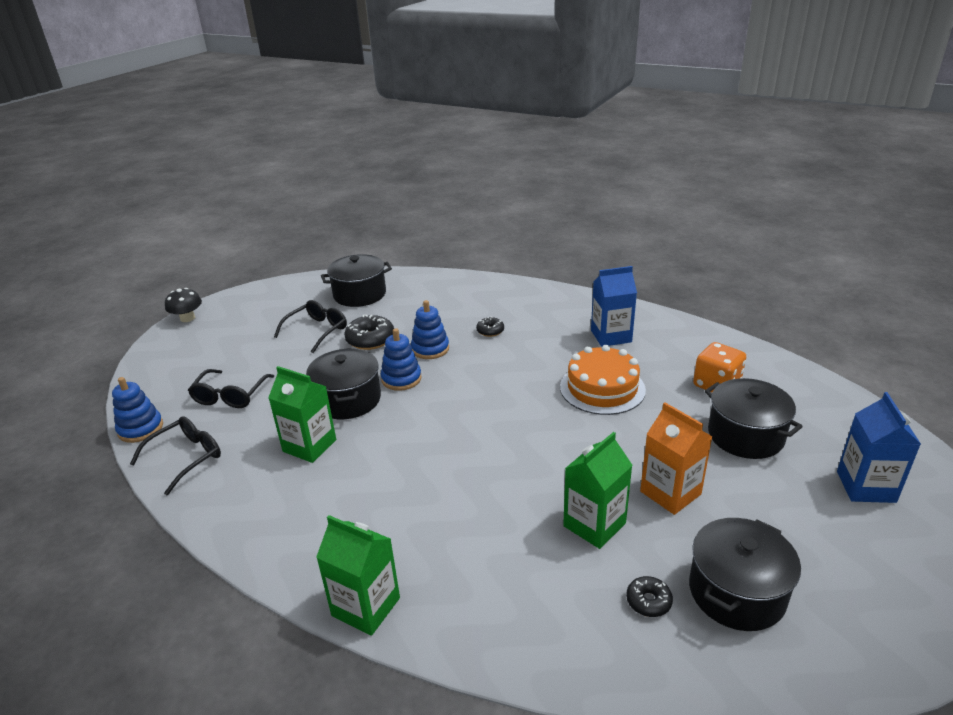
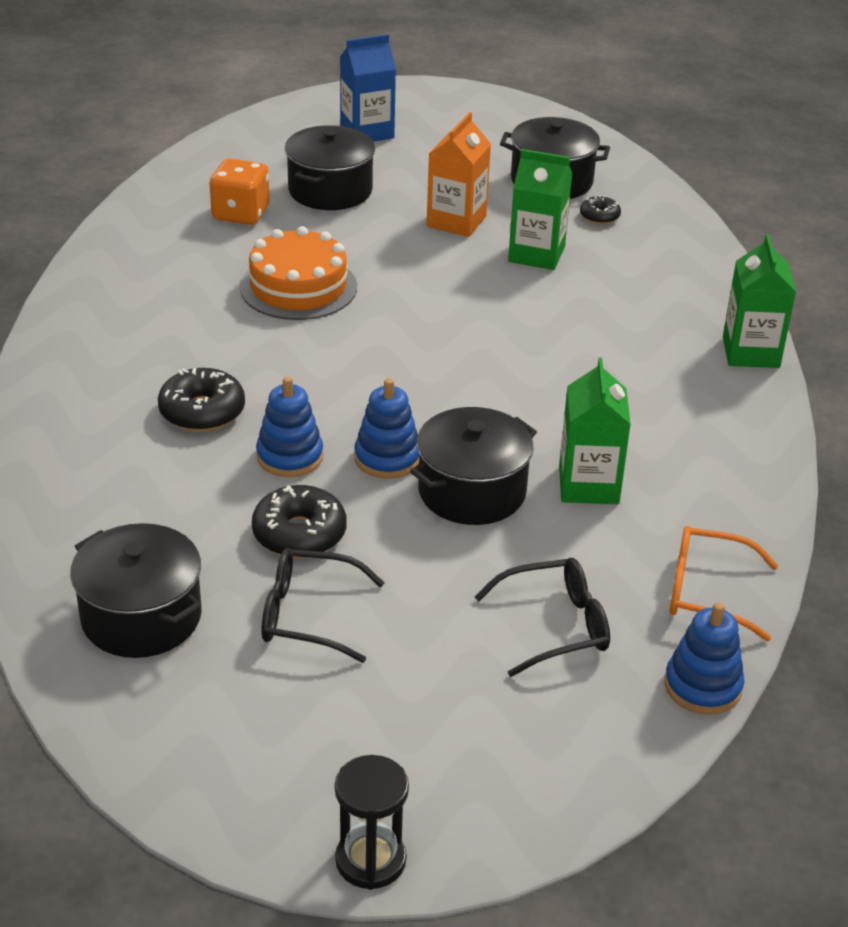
camera: 120 degrees left, 5 degrees up
black glasses [130,416,221,495] -> orange glasses [670,526,779,641]
black mushroom [165,288,202,322] -> black hourglass [335,755,409,890]
black donut [476,317,504,337] -> black donut [158,368,245,432], size x1.76
blue carton [591,266,637,347] -> none

